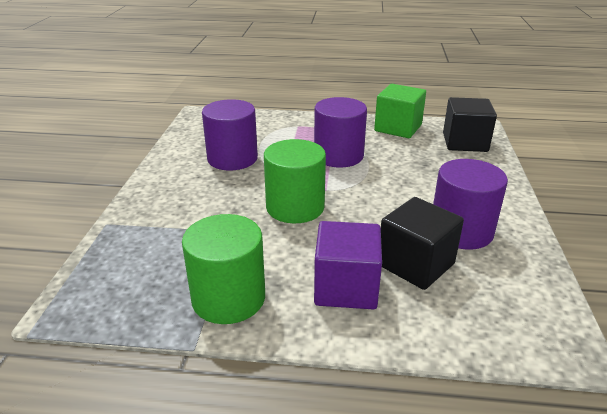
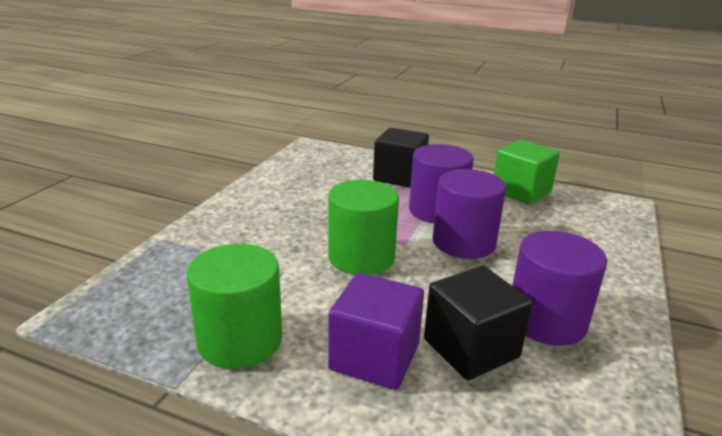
camera: 15 degrees right, 5 degrees down
purple cylinder [202,99,258,170] -> purple cylinder moved to [433,169,506,259]
black cube [443,97,497,152] -> black cube moved to [373,128,429,188]

